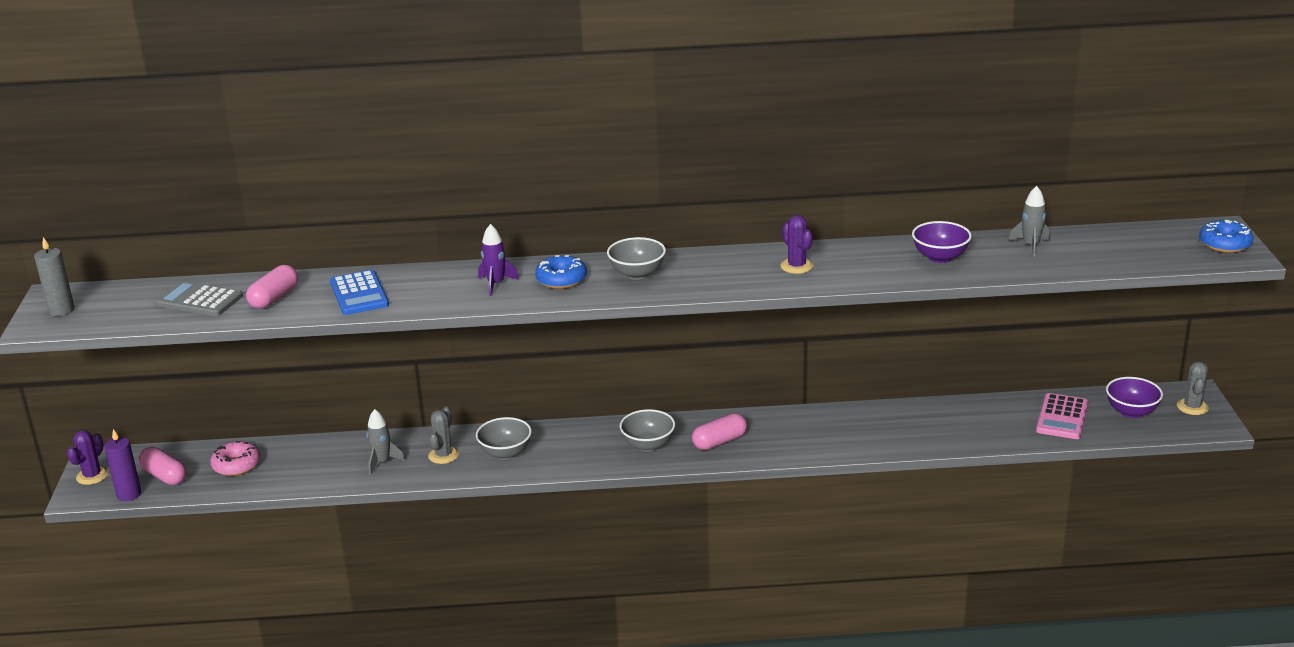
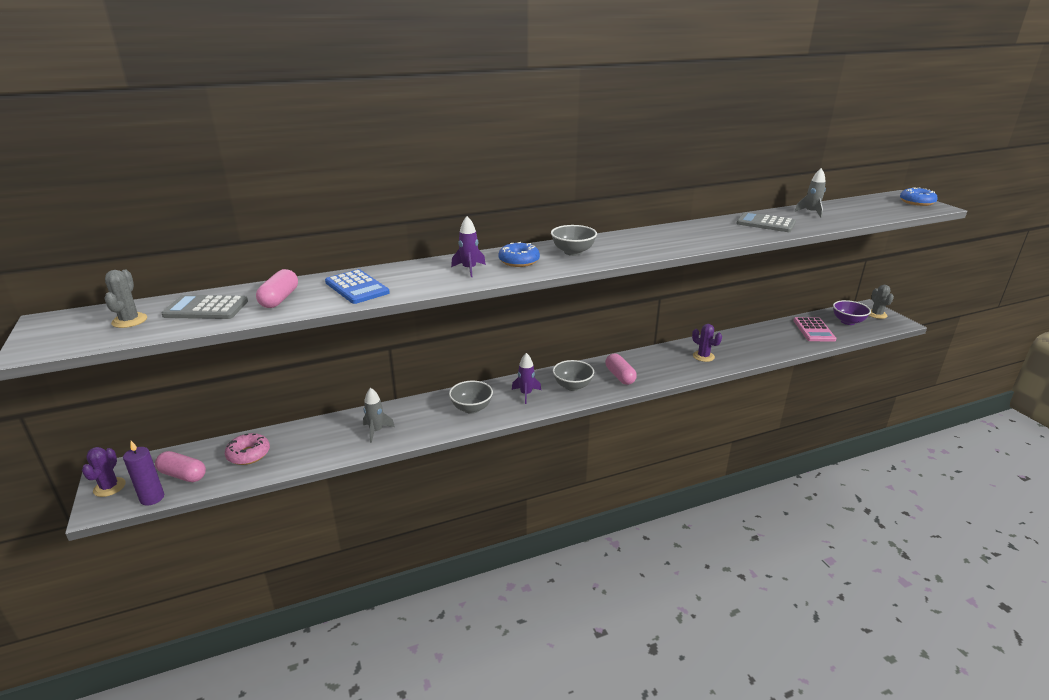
camera: 20 degrees left, 0 degrees up
grey candle [34,237,75,316] -> none
grey cactus [428,406,459,464] -> grey cactus moved to [104,270,147,328]
pink capsule [692,413,747,450] -> pink capsule turned 60 degrees counterclockwise [605,354,637,385]
purple cactus [780,215,813,274] -> purple cactus moved to [692,324,722,362]
purple bowl [912,221,972,263] -> grey calculator [736,212,796,232]
none -> purple rocket [512,353,541,404]

